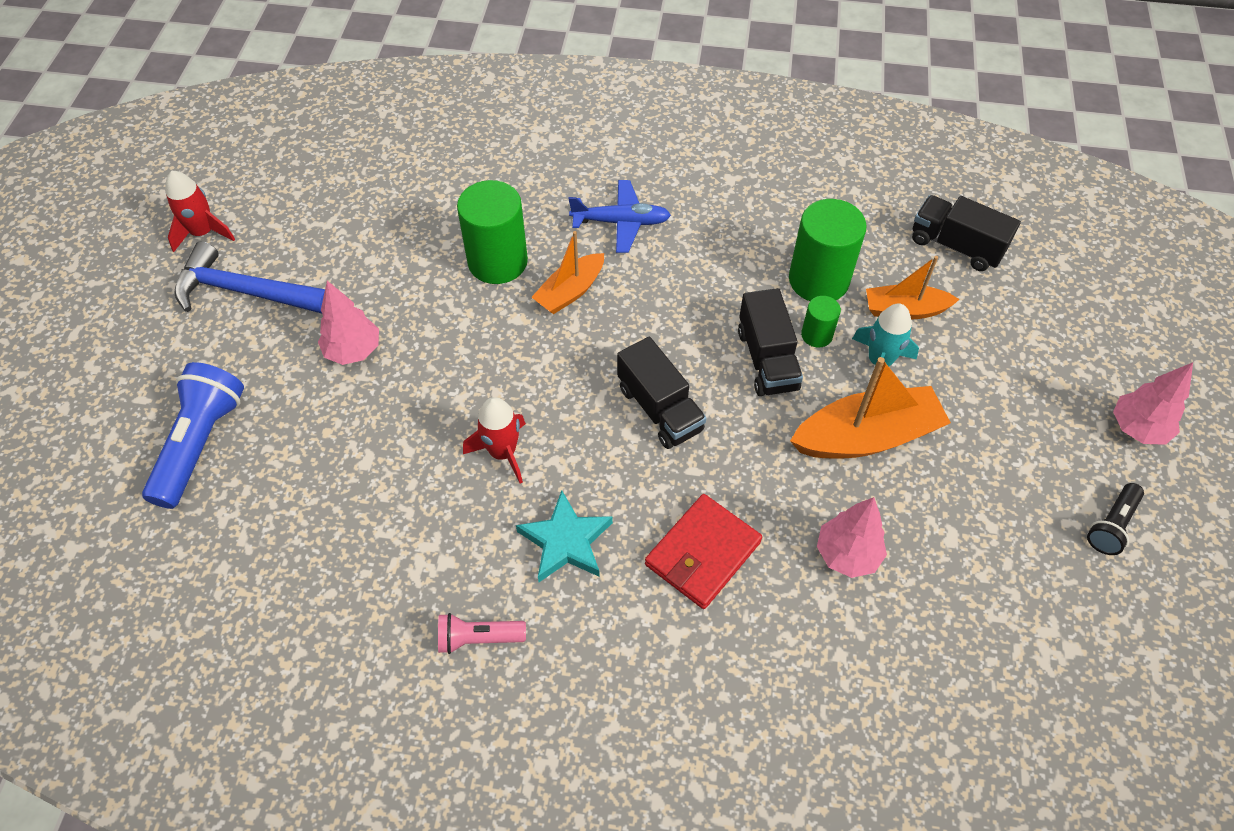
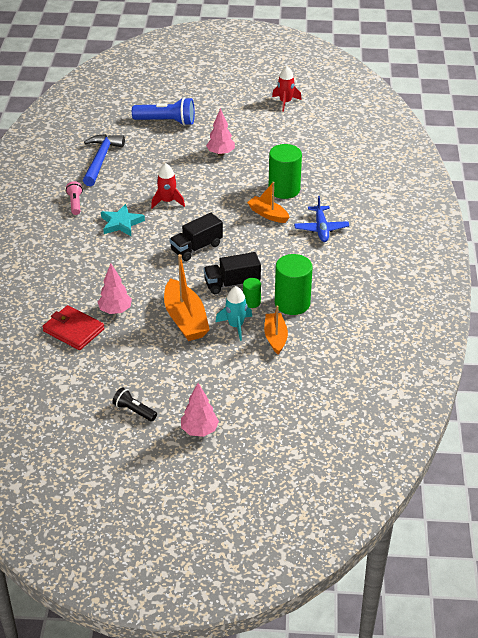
camera: 85 degrees right, 15 degrees down
blue hammer [174,241,325,313] -> blue hammer moved to [83,134,125,186]
red wallet [645,494,762,609] -> red wallet moved to [42,305,105,350]
black truck [912,195,1021,271] -> none

